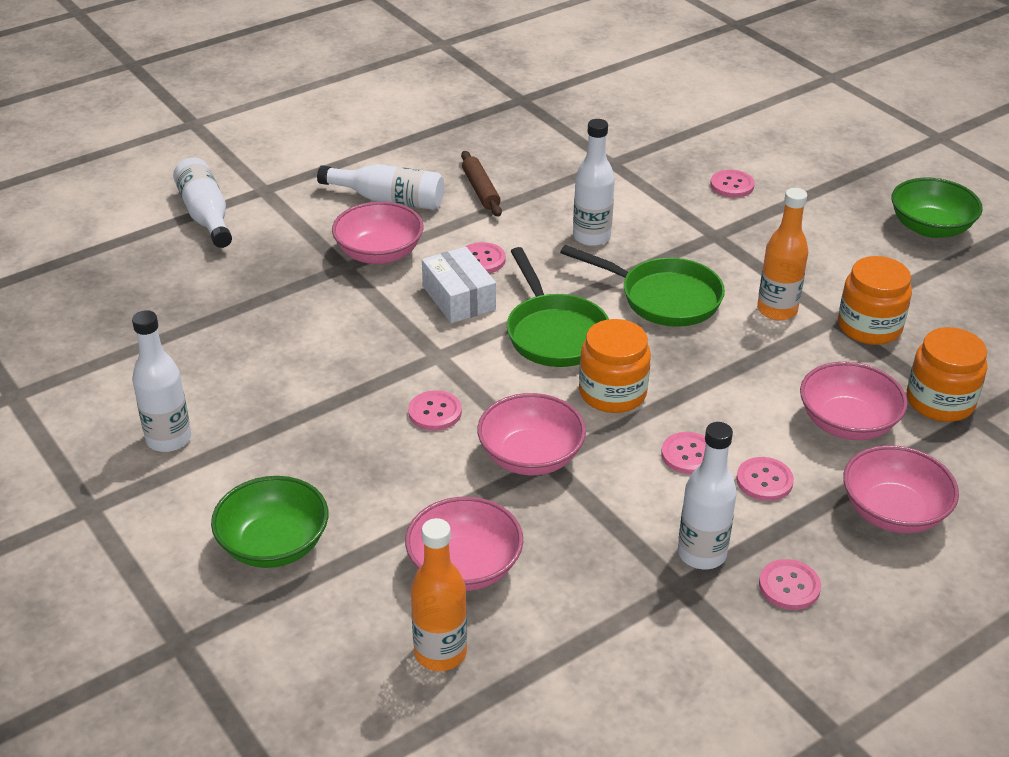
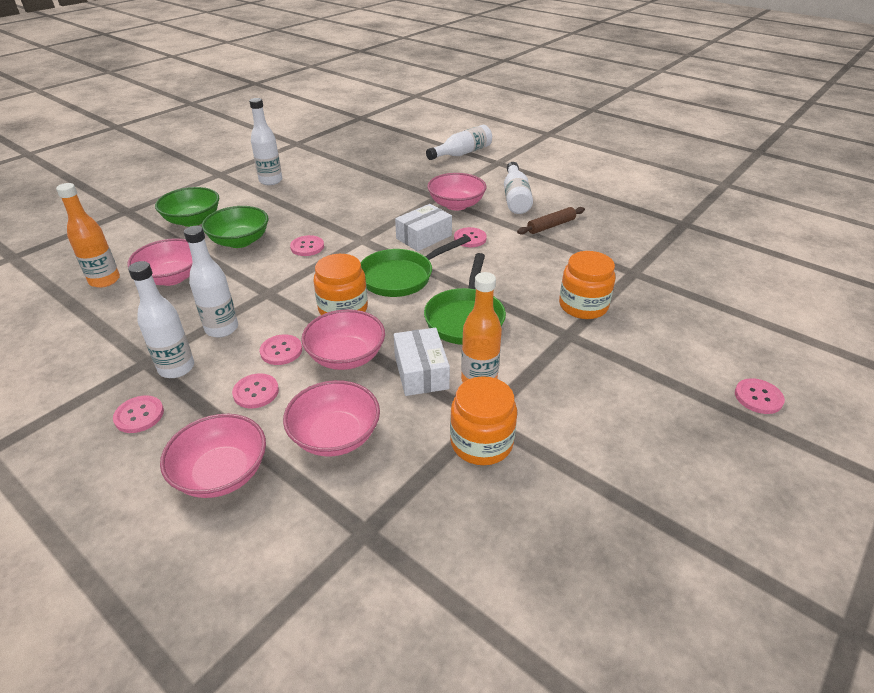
camera: 75 degrees right, 0 degrees up
pink bowl [477,393,586,475] -> pink bowl moved to [301,309,385,370]
white bottle [573,119,615,246] -> white bottle moved to [184,226,238,338]
pink button [710,170,755,198] -> pink button moved to [735,378,785,414]
green bowl [892,178,983,238] -> green bowl moved to [202,206,269,248]
orange jar [907,327,987,422] -> orange jar moved to [559,251,616,319]
none -> white box [394,328,450,396]

